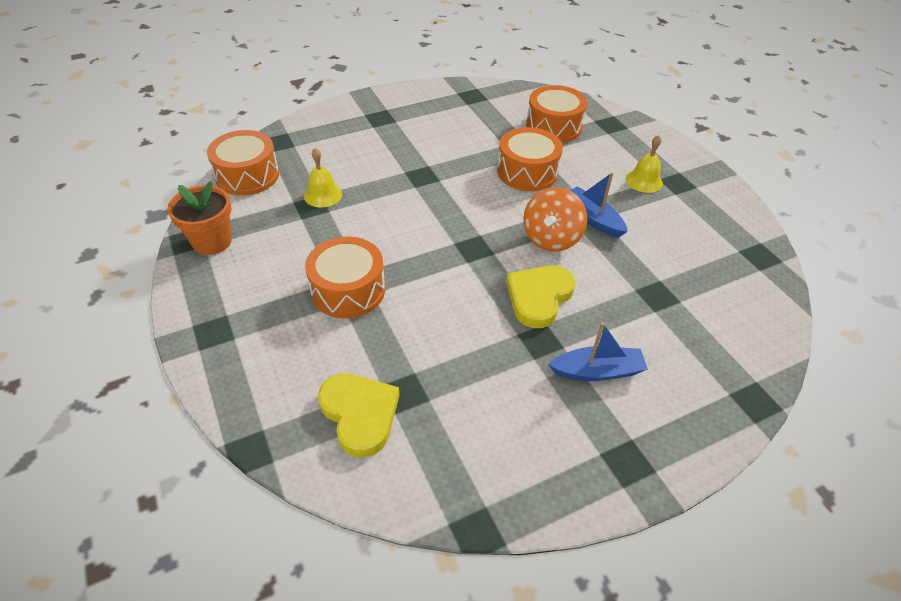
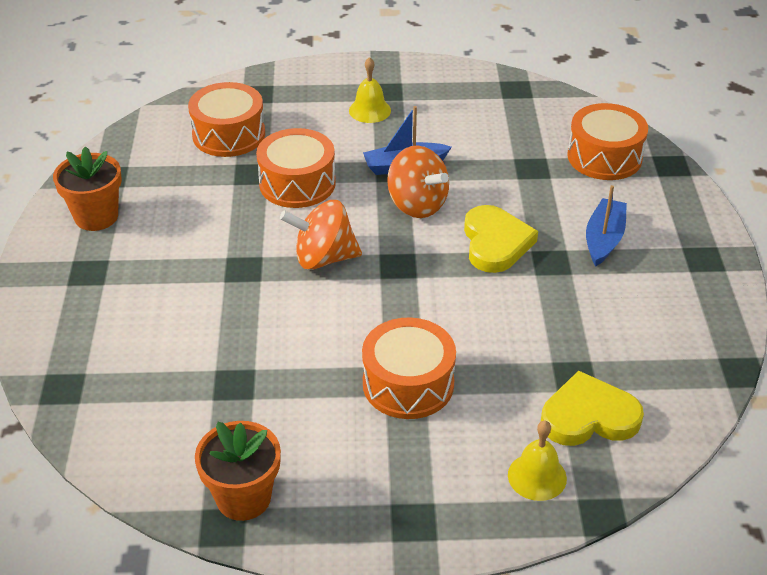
camera: 65 degrees left, 5 degrees down
orange drum [207,130,279,196] -> orange drum moved to [567,103,648,180]
yellow bell [304,148,342,207] -> yellow bell moved to [508,420,567,501]
yellow heart [506,265,576,328] -> yellow heart turned 150 degrees counterclockwise [464,205,538,273]
none -> orange flower pot [53,146,122,231]
none -> orange spinning top [280,200,362,270]

